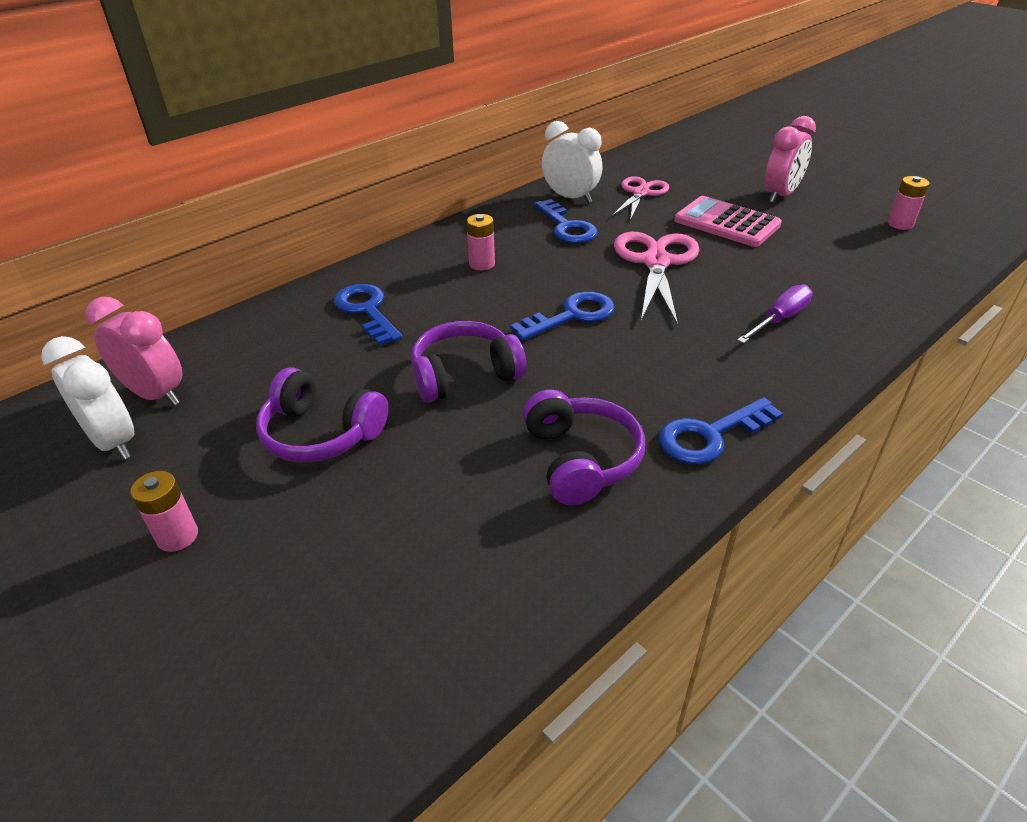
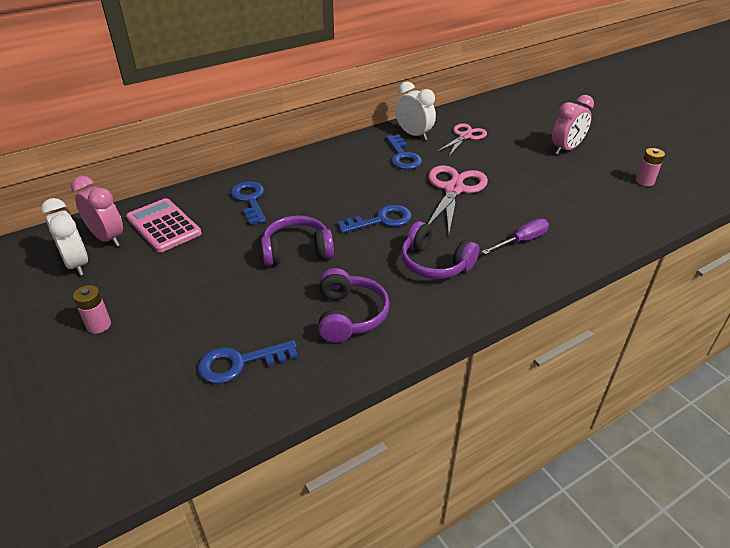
camera: 10 degrees right, 0 degrees up
purple headphones [256,367,389,462] -> purple headphones moved to [401,221,480,279]
pink battery [466,214,495,271] -> none
blue key [659,398,783,465] -> blue key moved to [198,340,298,384]
pink calculator [674,196,782,247] -> pink calculator moved to [126,198,202,253]

